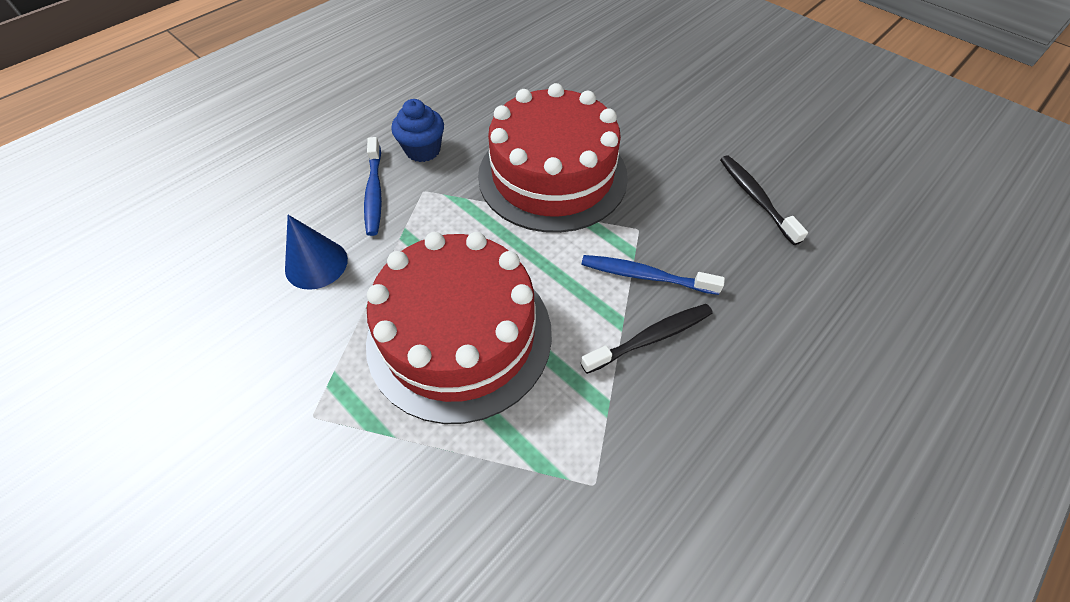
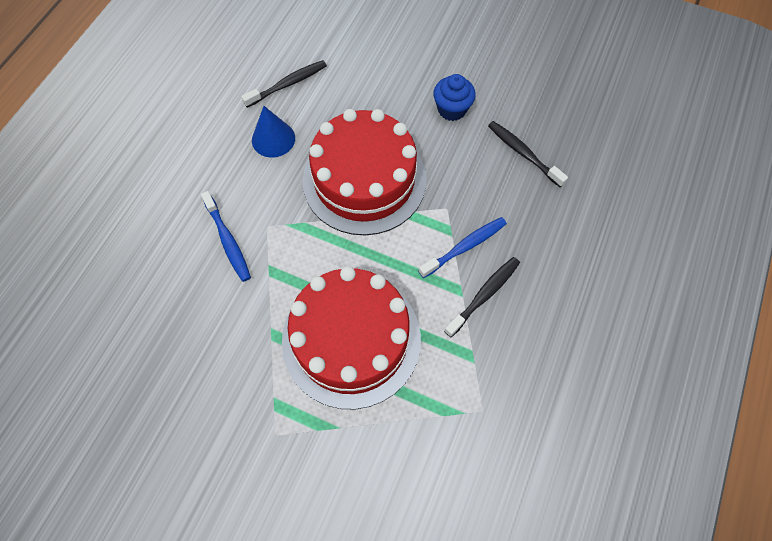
camera: 20 degrees left, 10 degrees up
blue cone [285,215,348,290] -> blue cone moved to [252,106,295,158]
blue cupcake [391,99,444,162] -> blue cupcake moved to [433,74,476,121]
blue toothbrush [581,255,725,295] -> blue toothbrush turned 150 degrees clockwise [418,217,507,278]
none -> black toothbrush [241,60,327,108]

